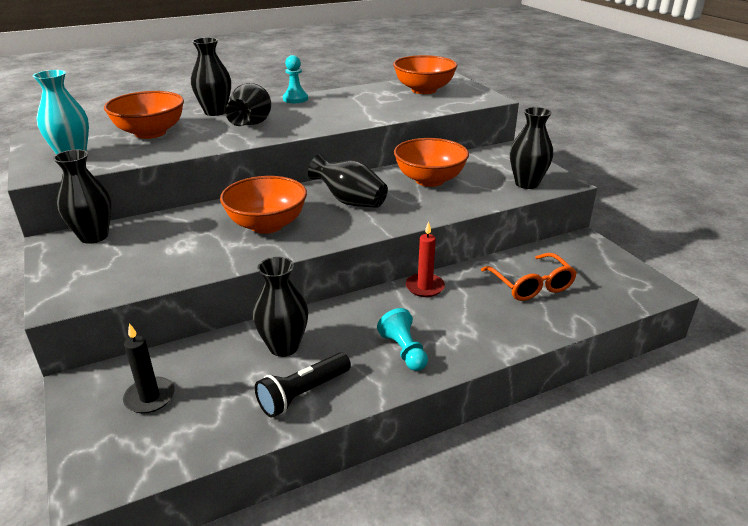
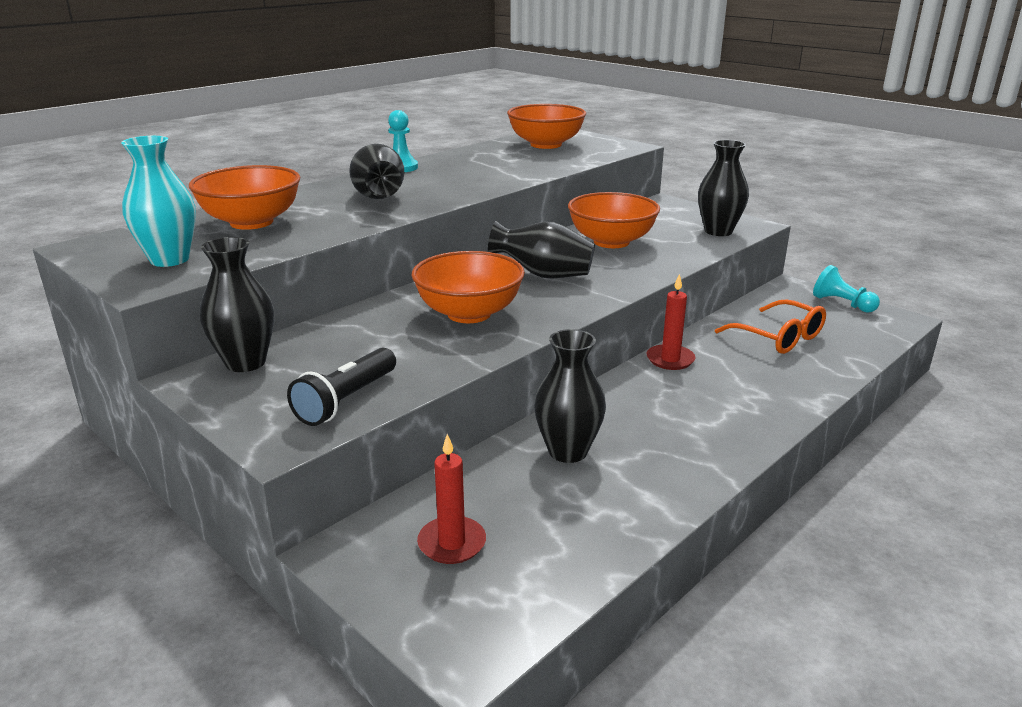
camera: 20 degrees left, 5 degrees down
black candle [123,323,175,414] -> red candle [417,434,486,564]
black vase [191,37,231,116] -> none
black flashlight [255,352,351,418] -> black flashlight moved to [287,348,396,426]
turquoise pawn [377,308,428,371] -> turquoise pawn moved to [813,265,880,313]

